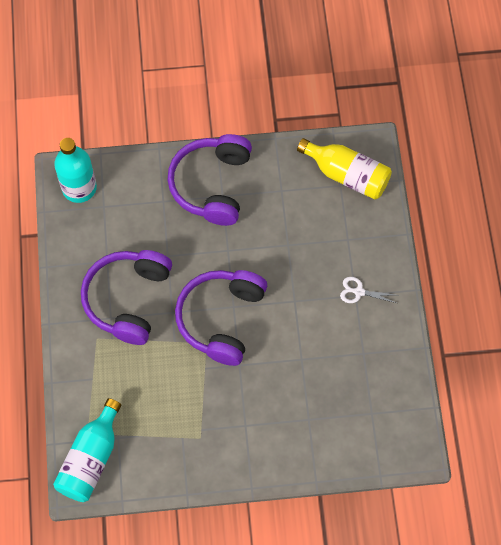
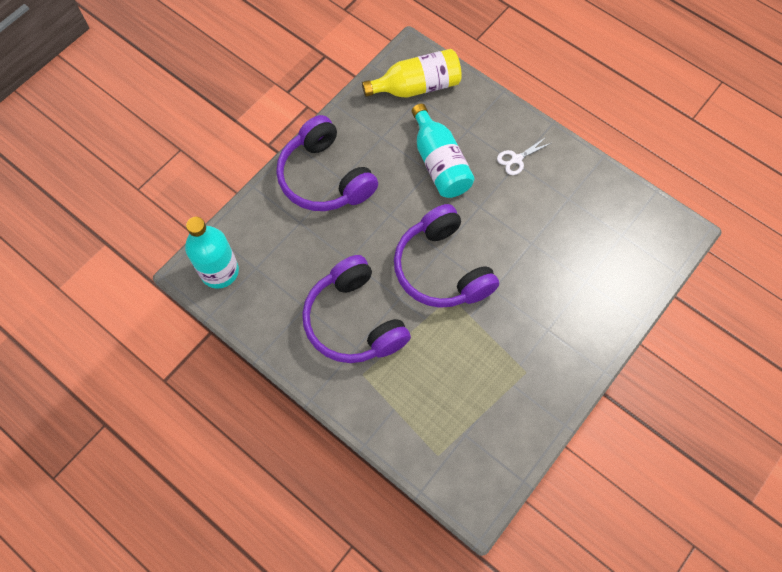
camera: 45 degrees left, 0 degrees up
turquoise bottle [53,398,121,502] -> turquoise bottle moved to [411,104,475,198]

